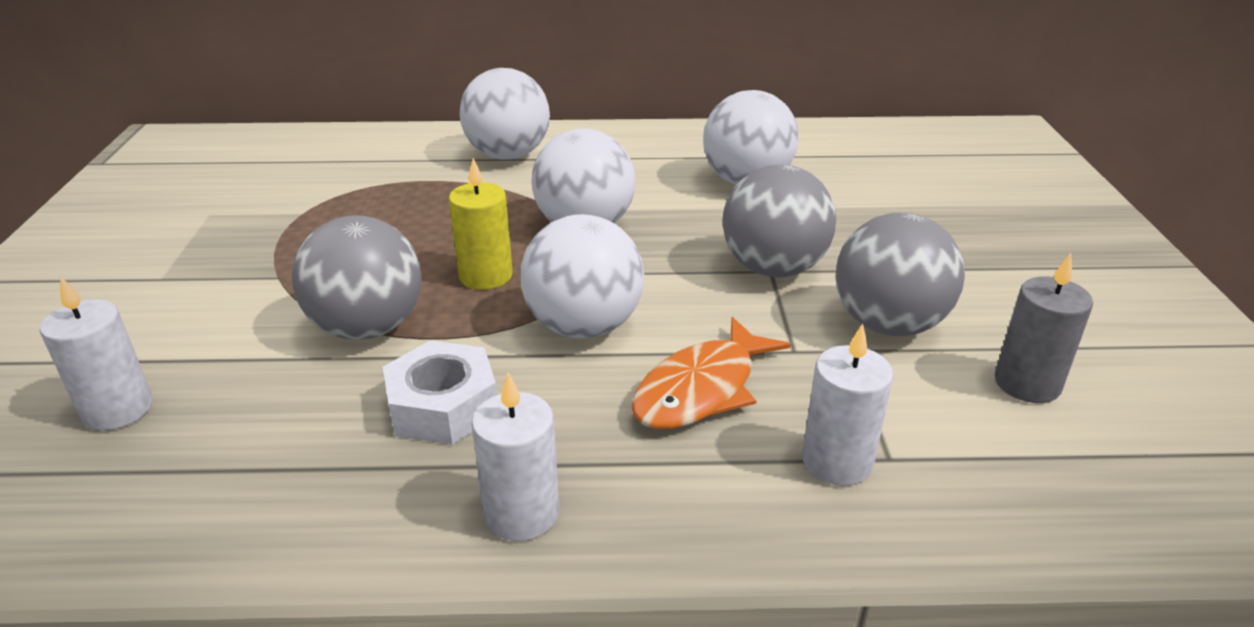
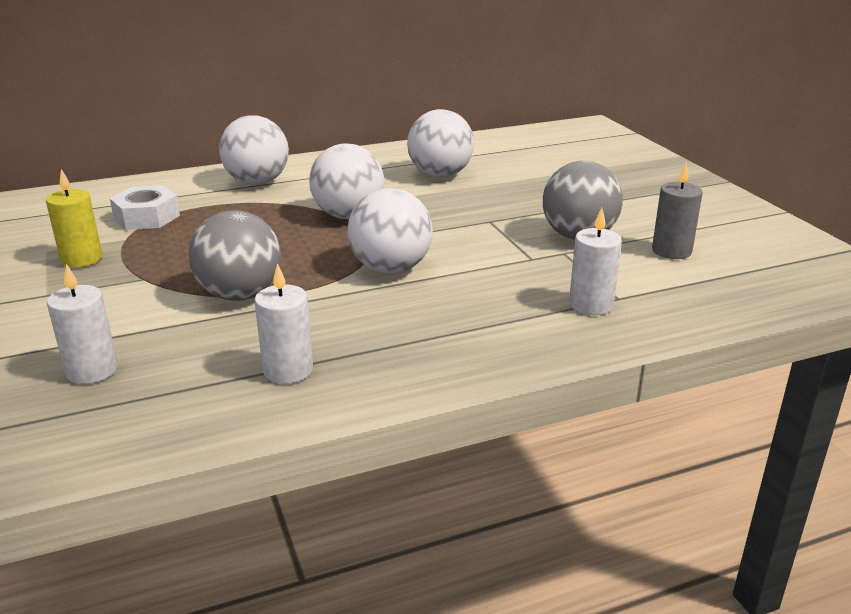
camera: 20 degrees left, 5 degrees down
white nut [383,340,497,445] -> white nut moved to [110,185,180,230]
yellow candle [449,158,513,290] -> yellow candle moved to [46,169,102,268]
white candle [471,373,559,541] -> white candle moved to [255,263,313,384]
orange fish [631,317,791,429] -> none
grey ball [722,164,836,277] -> none

